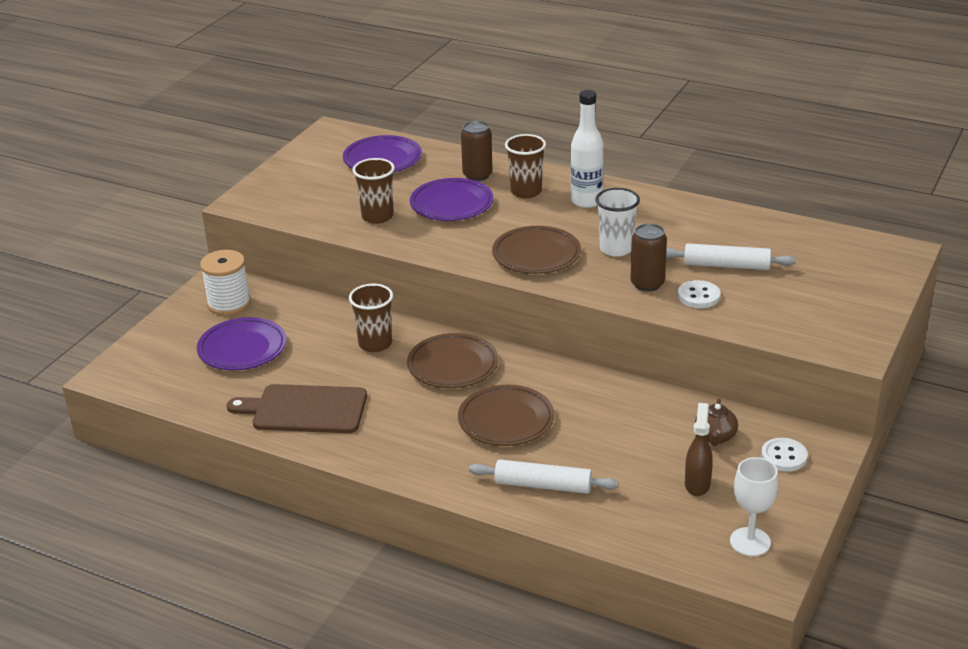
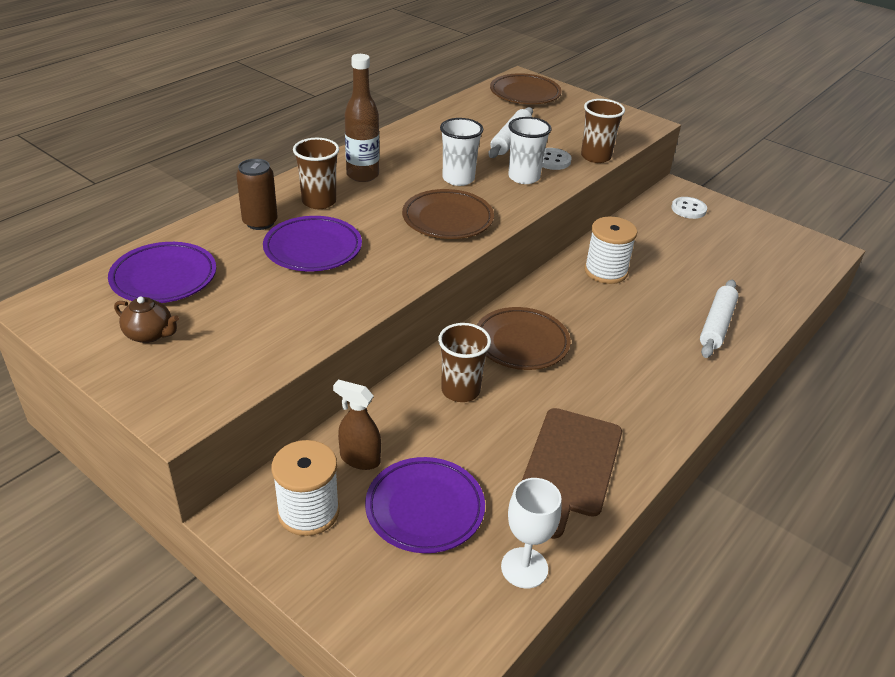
camera: 80 degrees left, 5 degrees up
brown cup [352,158,395,224] -> brown cup moved to [581,99,625,163]
brown plate [458,385,554,446] -> brown plate moved to [490,73,562,104]
white bottle [571,90,604,208] -> brown bottle [345,54,379,182]
brown can [630,223,667,291] -> white cup [508,117,551,184]
brown spray bottle [685,403,713,496] -> brown spray bottle moved to [333,380,381,470]
brown teapot [695,399,738,446] -> brown teapot moved to [114,296,179,343]
white goblet [730,457,778,556] -> white goblet moved to [501,478,561,588]
none -> white spool [584,217,637,284]

